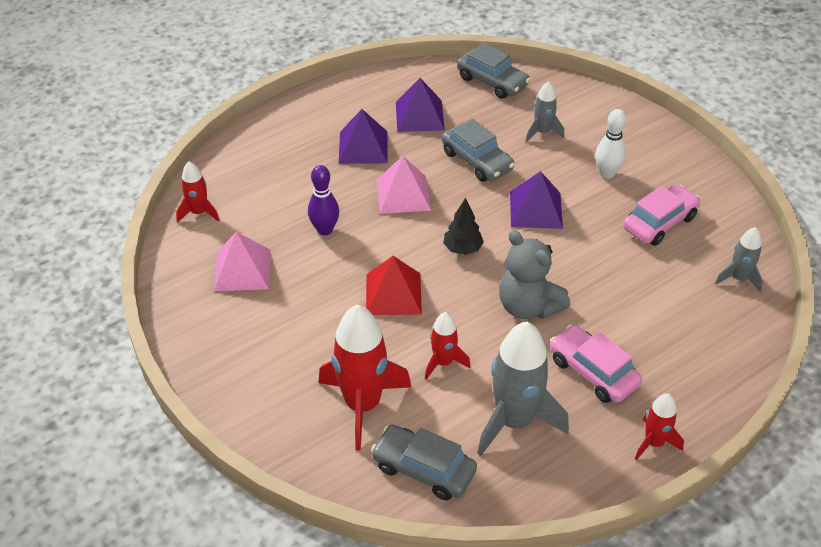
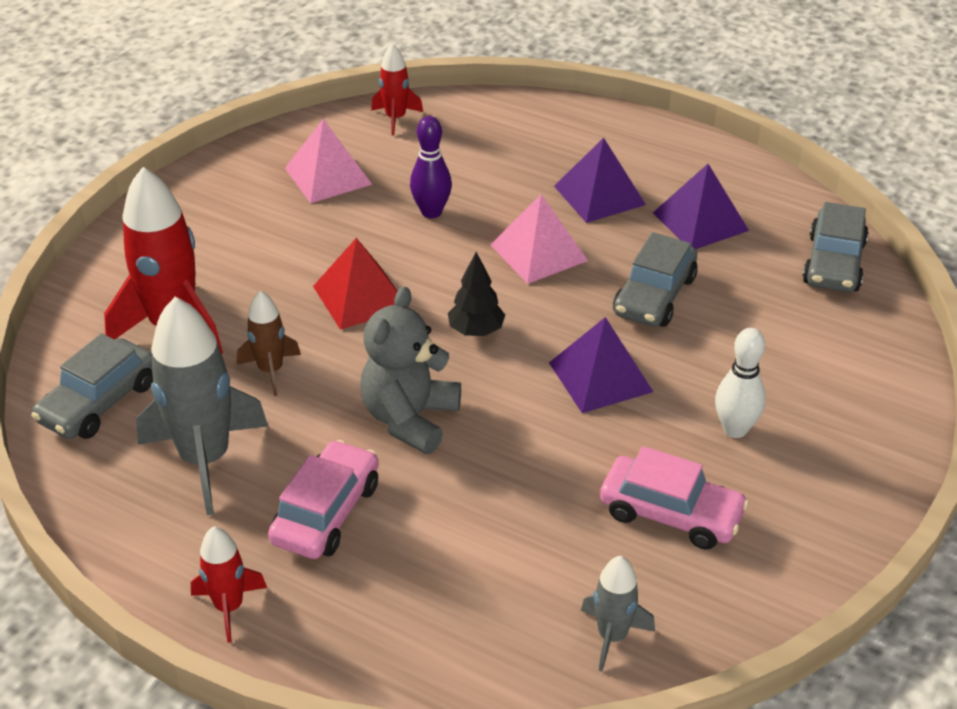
camera: 65 degrees right, 5 degrees down
grey car [371,424,477,500] -> grey car turned 150 degrees counterclockwise [31,333,153,439]
red rocket [425,312,471,380] -> brown rocket [237,290,301,396]
grey rocket [526,81,564,142] -> none

